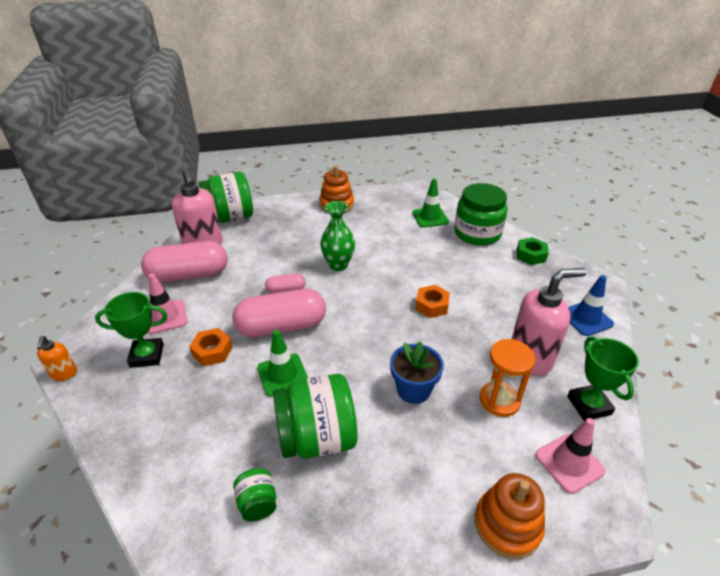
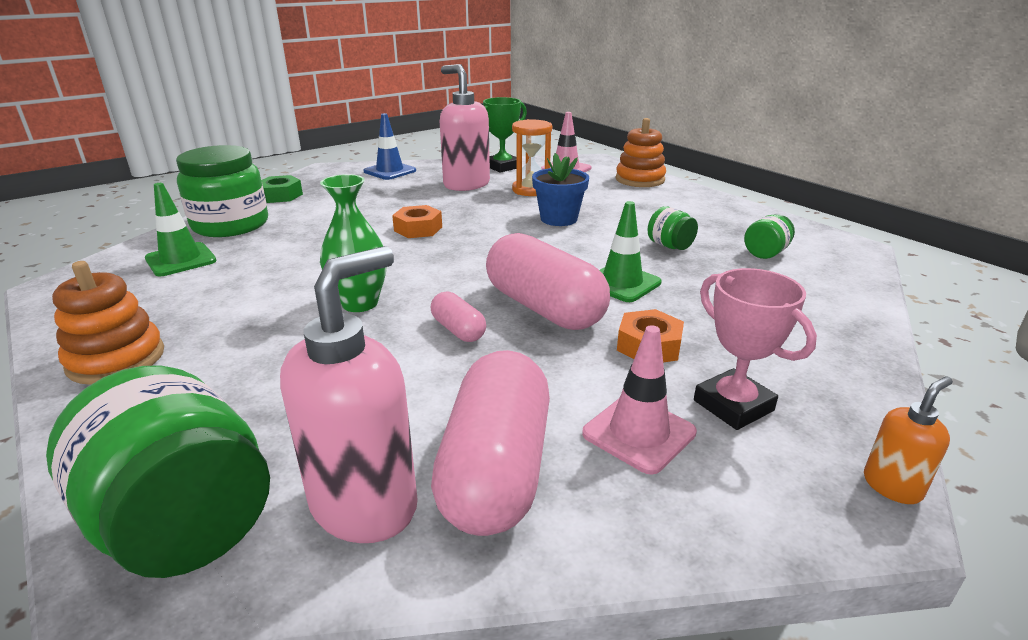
camera: 115 degrees left, 10 degrees down
green trophy [95,292,167,368] -> pink trophy [694,268,817,430]
pink capsule [141,241,227,283] -> pink capsule turned 45 degrees clockwise [431,350,550,536]
green jar [273,374,357,459] -> green jar [648,206,698,250], size x0.47

